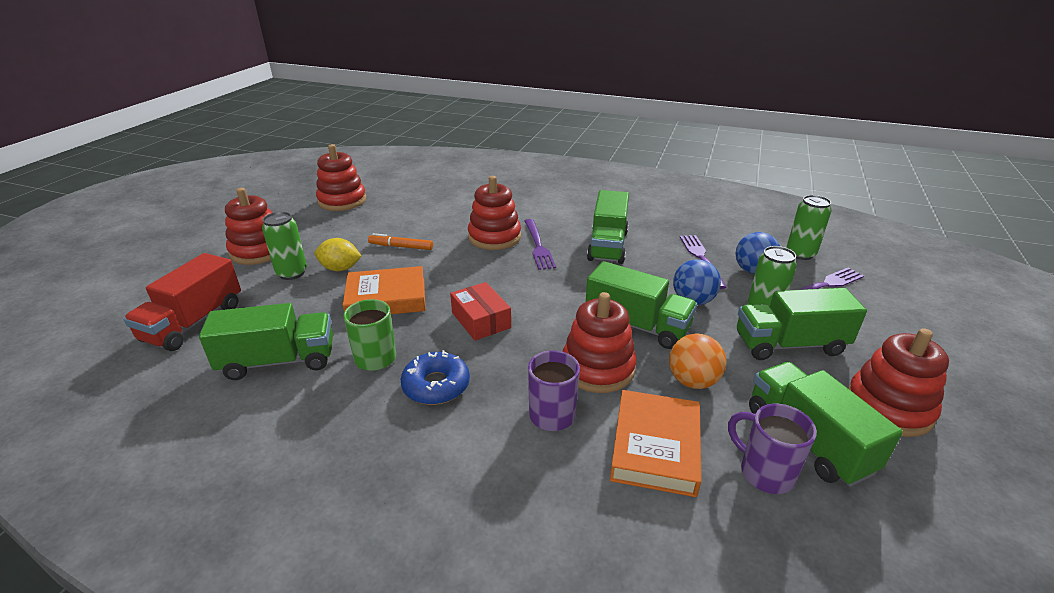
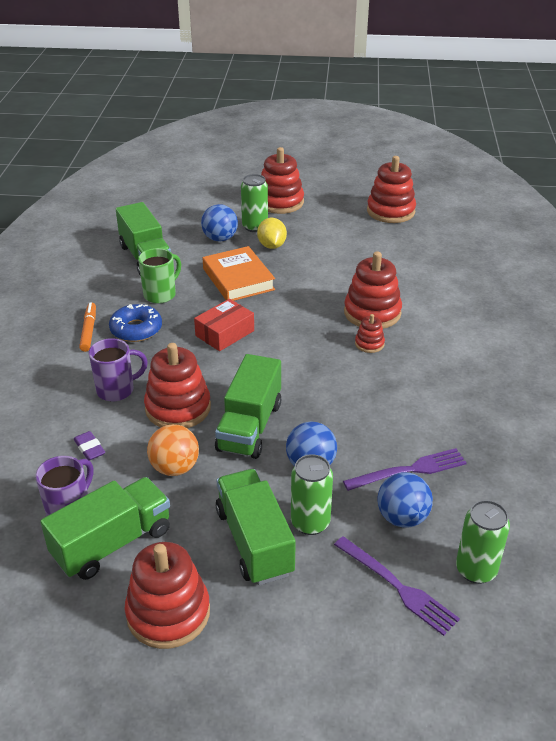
camera: 75 degrees right, 5 degrees up
red truck [123,253,241,351] -> none
orange marker [368,233,433,250] -> orange marker moved to [79,302,96,352]
purple fork [525,219,556,270] -> red stacking toy [355,314,385,353]
green truck [587,190,629,264] -> none
orange book [610,390,701,497] -> purple eraser [74,431,105,461]
none -> blue ball [201,204,238,242]

